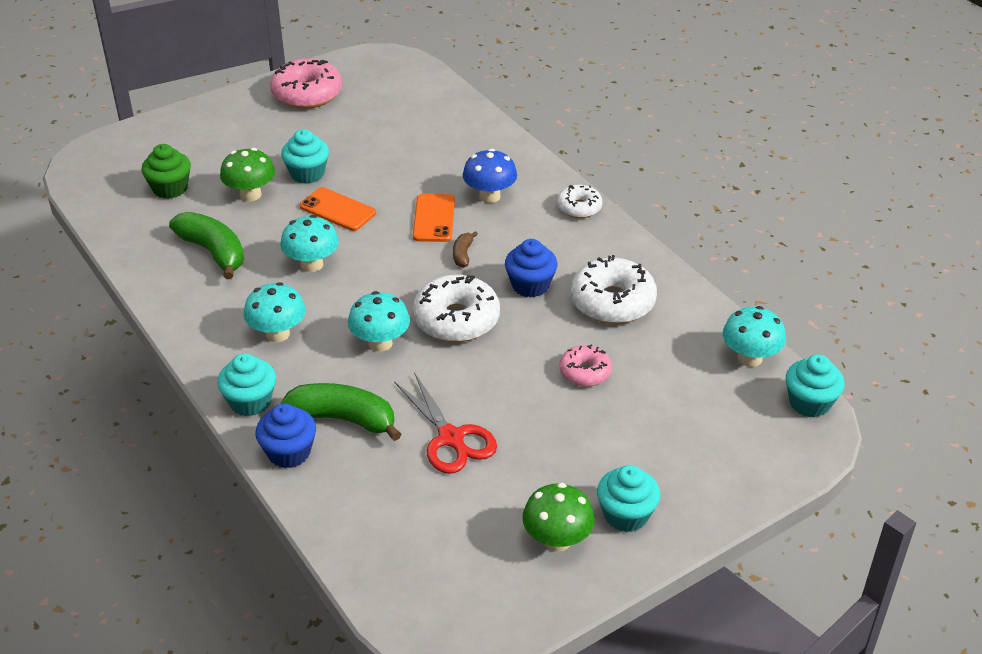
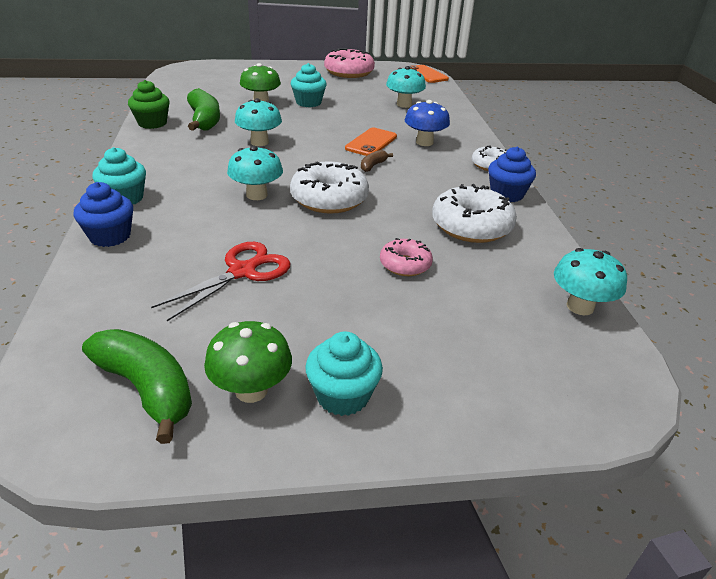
camera: 25 degrees right, 5 degrees down
green cupcake [141,144,191,199] -> green cupcake moved to [128,80,170,129]
turquoise mushroom [244,282,306,342] -> turquoise mushroom moved to [386,66,426,108]
green banana [280,383,401,441] -> green banana moved to [82,329,192,444]
orange phone [300,187,376,231] -> orange phone moved to [409,65,449,83]
red scissors [395,372,497,474] -> red scissors turned 135 degrees counterclockwise [151,242,290,321]
blue cupcake [505,239,558,297] -> blue cupcake moved to [488,147,536,202]
turquoise cupcake [786,354,845,418] -> none

